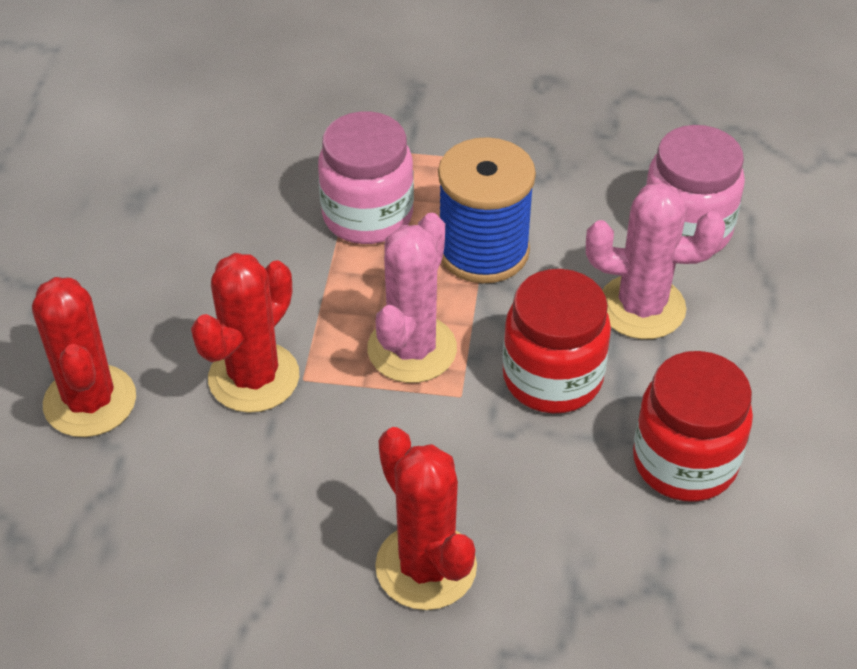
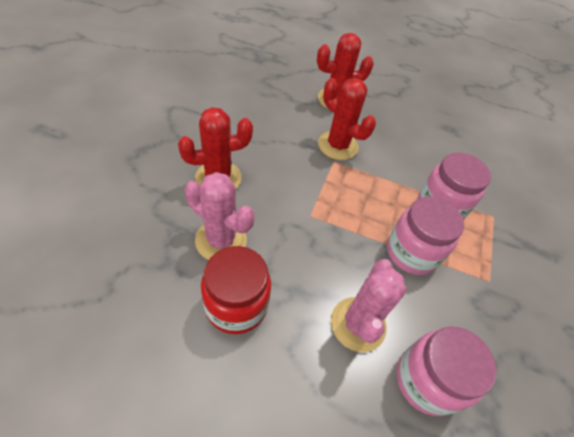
camera: 95 degrees right, 5 degrees up
pink cactus [367,213,457,383] -> pink cactus moved to [184,172,255,260]
blue spool [438,137,536,284] -> pink jar [387,196,464,275]
red jar [503,269,611,413] -> none

